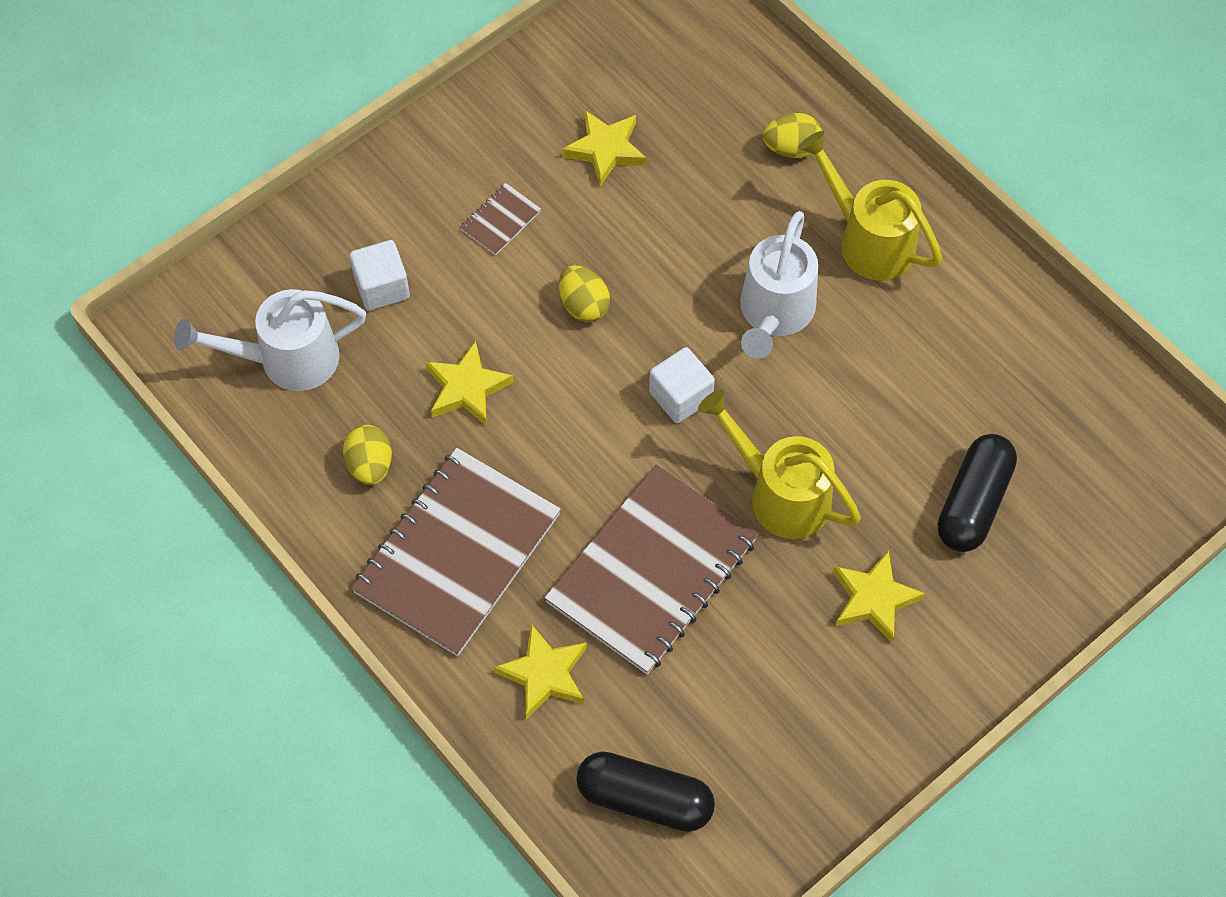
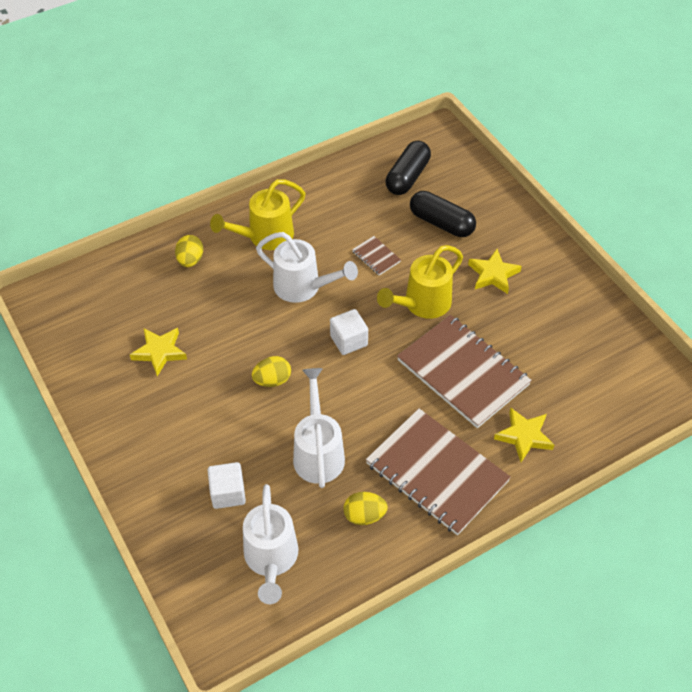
camera: 80 degrees left, 10 degrees down
yellow star [425,341,514,426] -> white watering can [293,368,345,488]
brown notebook [460,183,541,256] -> brown notebook moved to [352,236,401,275]
black capsule [576,751,715,832] -> black capsule moved to [386,141,431,195]

